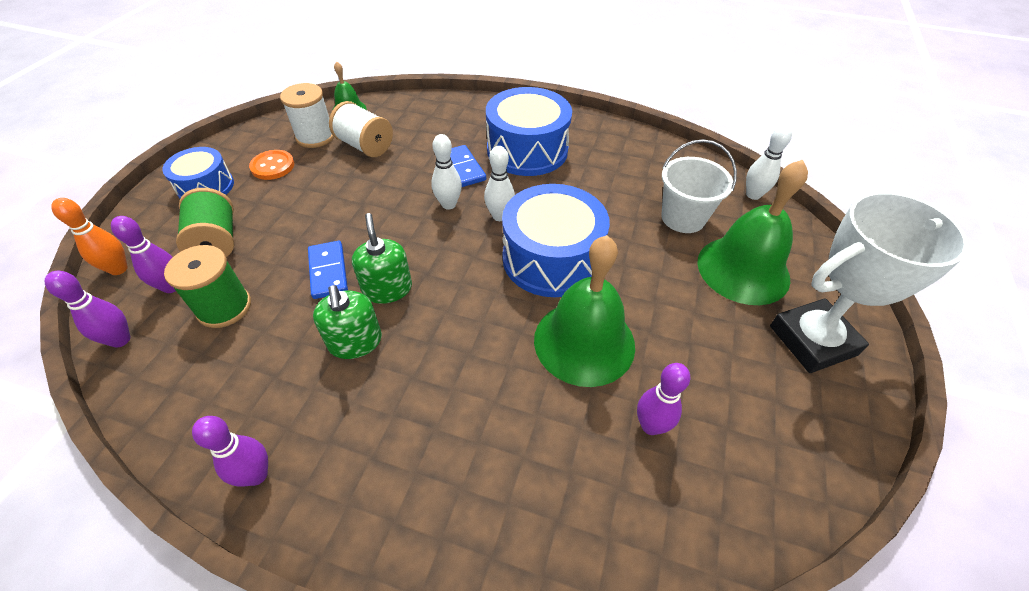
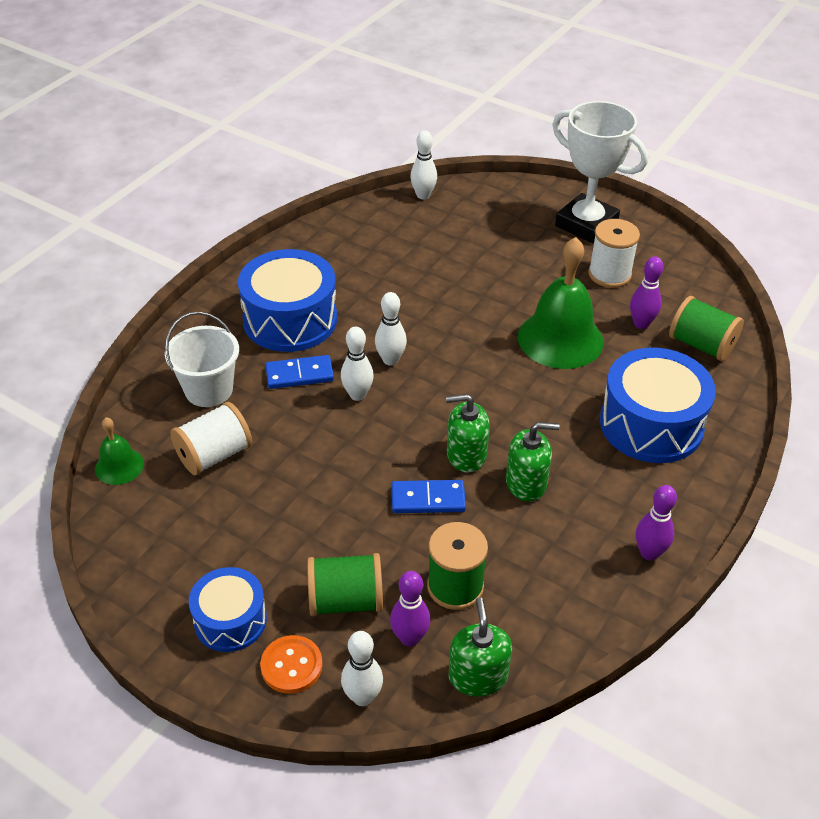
camera: 75 degrees left, 5 degrees down
purple bowling pin [45,270,130,348] -> green soap dispenser [449,597,512,696]
orange bowling pin [51,198,128,275] -> white bowling pin [341,631,383,706]
orange button [249,150,294,180] -> orange button moved to [260,635,323,694]
white spool [280,83,334,148] -> white spool moved to [588,219,640,288]
blue drum [502,184,610,297] -> blue drum moved to [600,348,716,463]
white bucket [661,139,737,233] -> white bucket moved to [165,312,239,407]
green bell [697,160,808,305] -> none
white trophy [770,192,969,373] -> white trophy turned 45 degrees counterclockwise [552,101,648,243]
none -> green spool [669,296,744,361]

